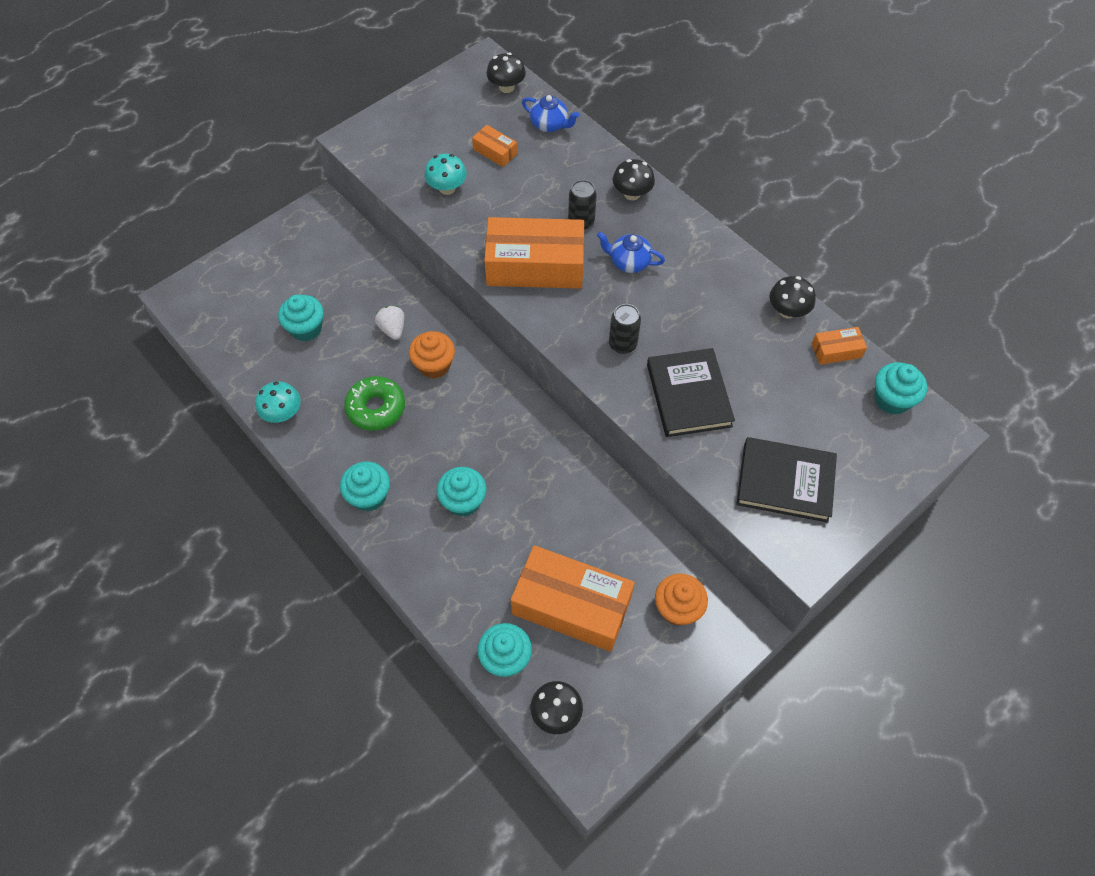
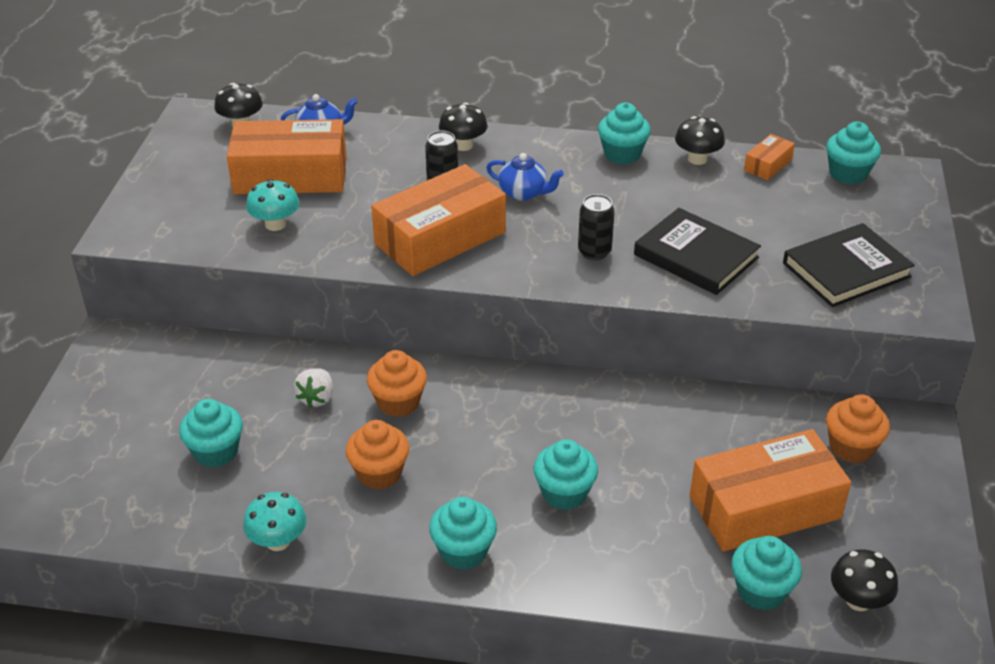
camera: 40 degrees left, 20 degrees down
green donut [344,376,405,431] -> orange cupcake [346,420,409,489]
white strawberry [375,306,404,340] -> white strawberry turned 105 degrees counterclockwise [294,368,333,408]
orange box [472,125,517,167] -> orange box [227,119,347,194], size x2.24
blue teapot [597,232,665,273] -> blue teapot turned 135 degrees counterclockwise [486,153,564,201]
none -> turquoise cupcake [598,103,651,164]

